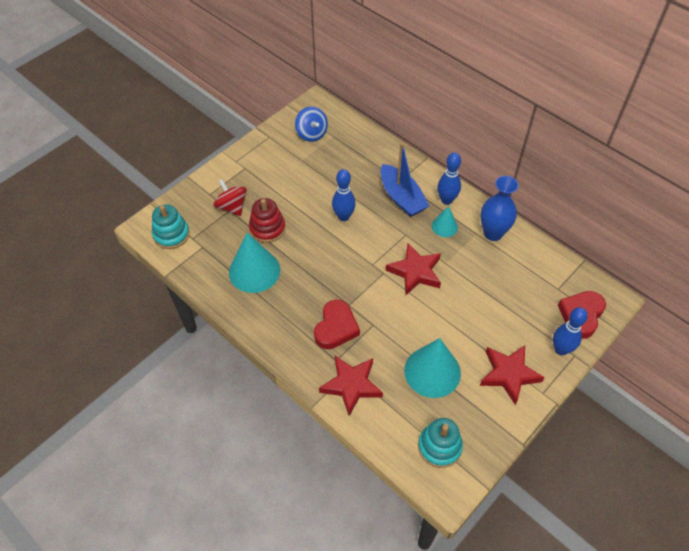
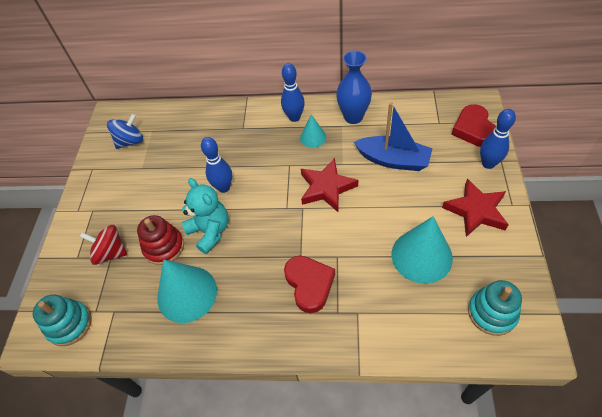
camera: 35 degrees left, 0 degrees up
blue spinning top [295,107,328,142] -> blue spinning top turned 60 degrees counterclockwise [107,114,143,149]
red star [319,356,383,416] -> none
blue boat [381,143,430,217] -> blue boat moved to [354,102,433,171]
none -> turquoise teddy bear [182,178,229,254]

